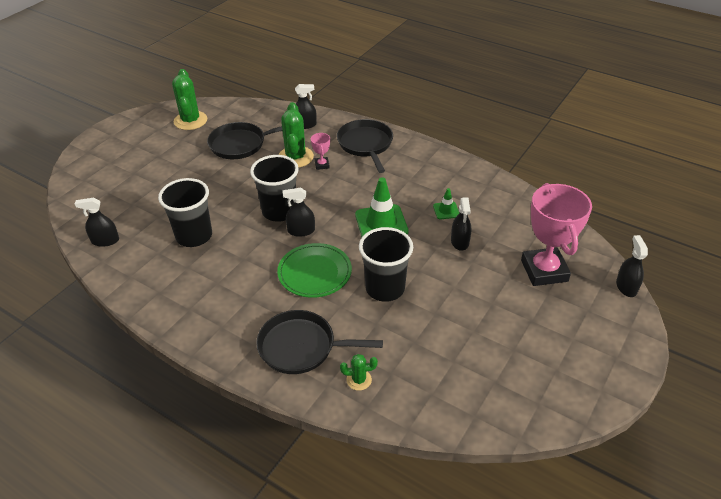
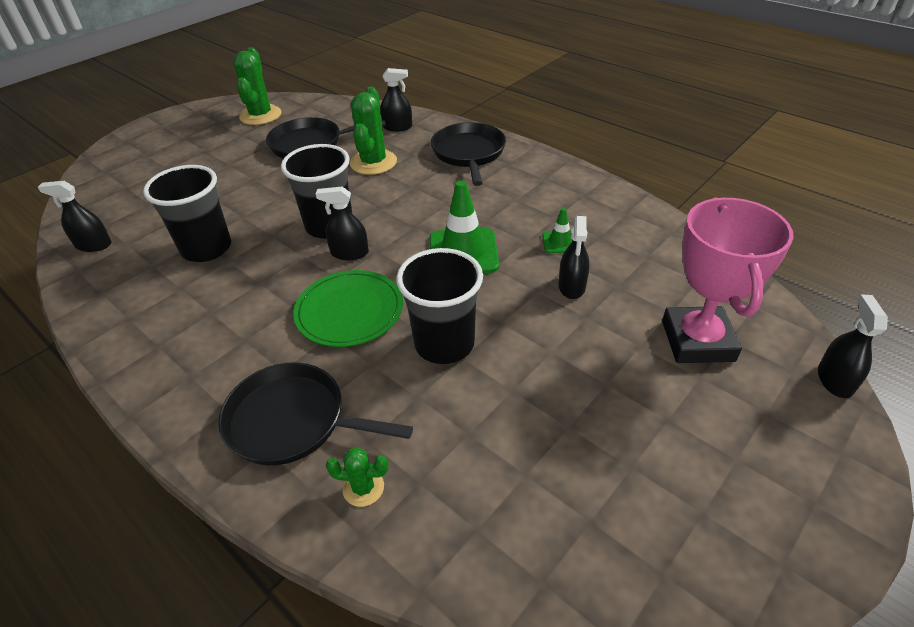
camera: 10 degrees right, 0 degrees up
pink trophy [311,133,330,170] -> none

